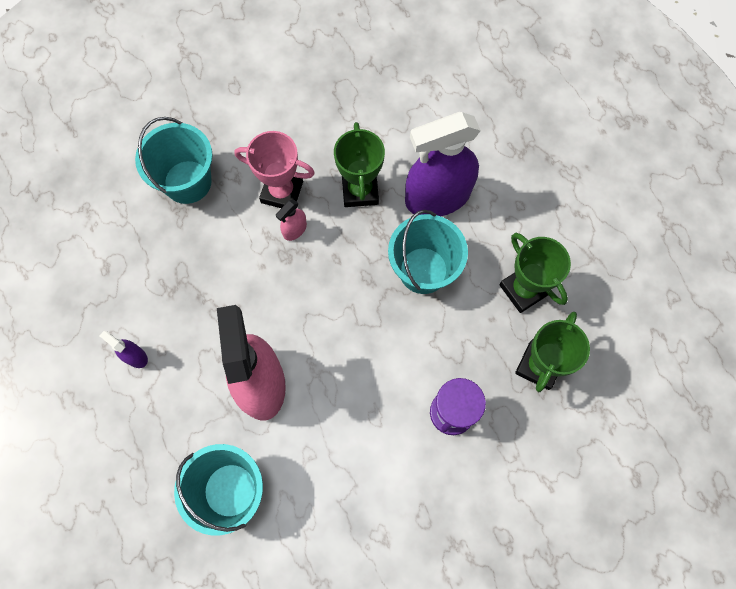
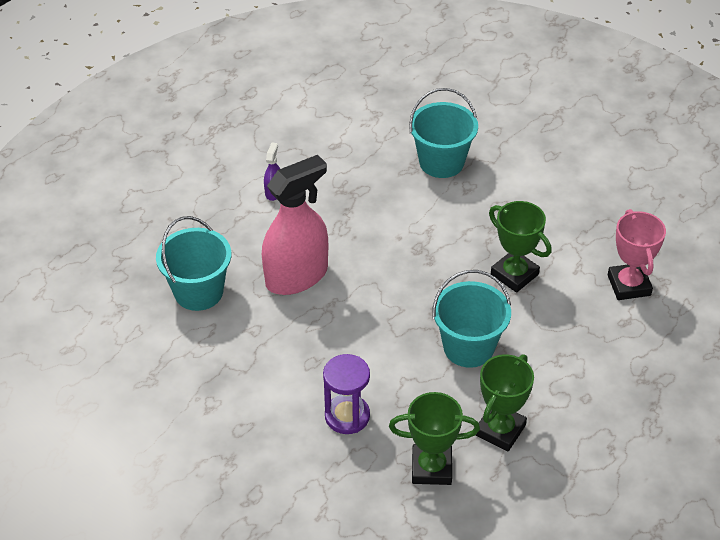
camera: 65 degrees right, 25 degrees down
pink trophy [234,131,315,208] -> pink trophy moved to [608,209,666,300]
pink spray bottle [276,199,307,241] -> none
green trophy [334,122,385,207] -> green trophy turned 75 degrees clockwise [489,201,552,293]
purple spray bottle [405,112,481,216] -> none

